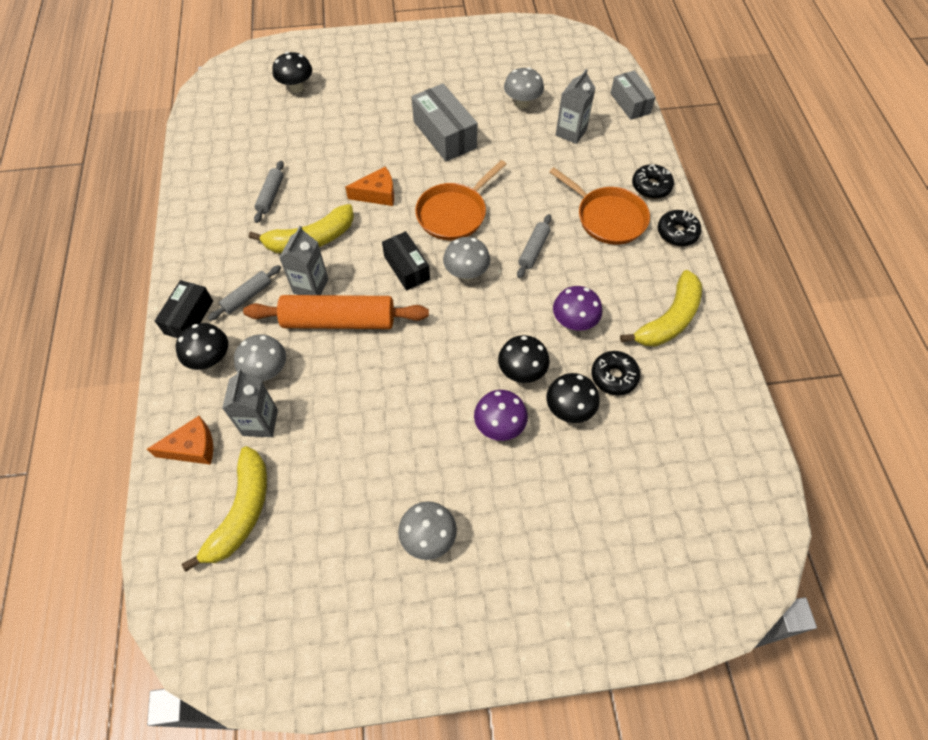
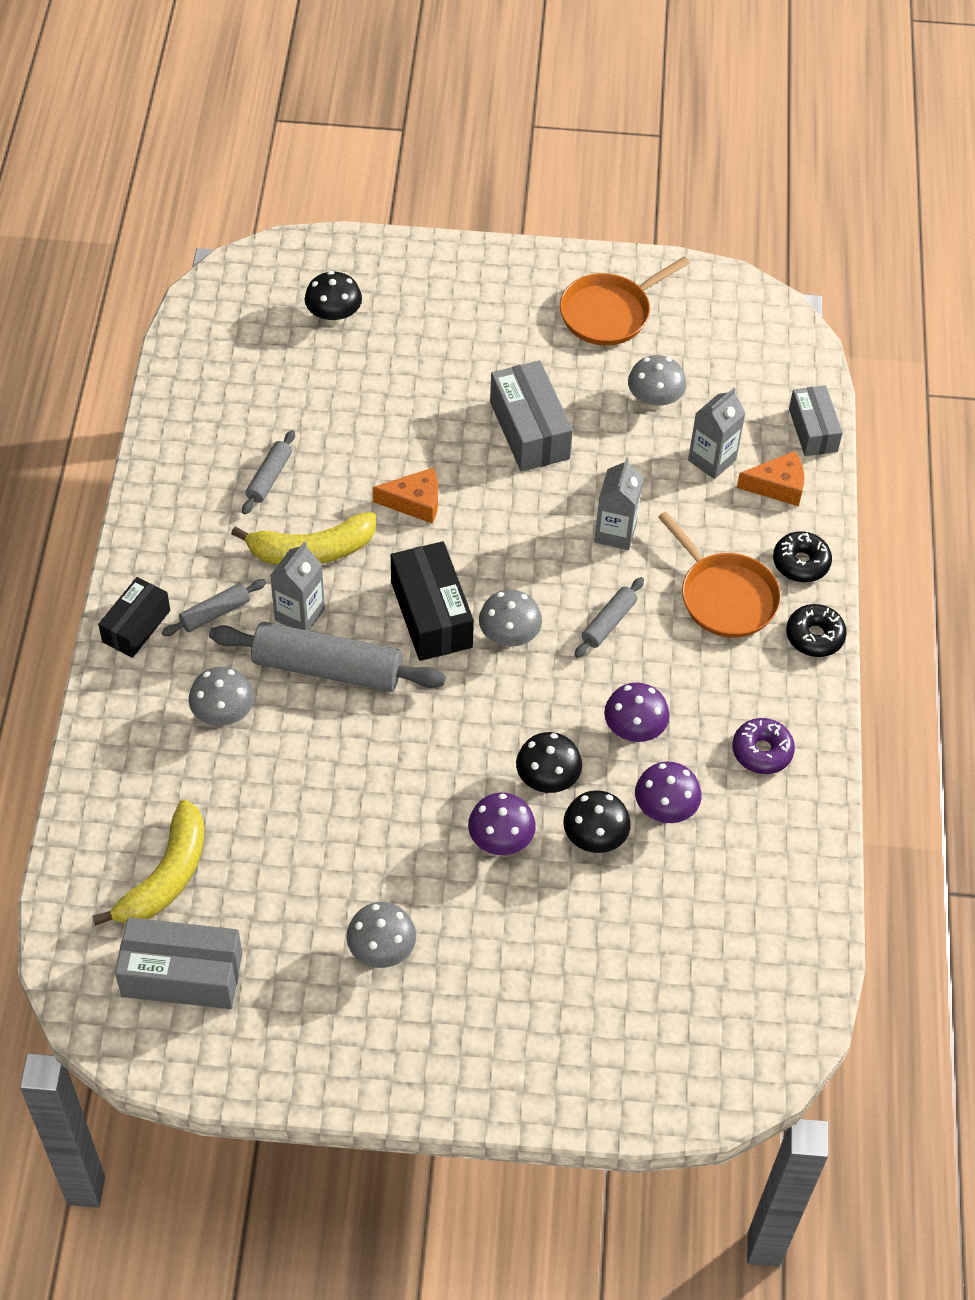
camera: 10 degrees right, 5 degrees down
orange cheese [147,416,213,465] -> orange cheese moved to [737,451,804,506]
black mushroom [176,323,228,370] -> none
grey carton [222,369,278,437] -> grey carton moved to [594,457,643,550]
orange rolling pin [243,295,429,329] -> grey rolling pin [209,622,446,692]
black box [382,231,430,291] -> black box [391,541,474,661], size x1.51
orange pan [415,160,507,240] -> orange pan moved to [560,257,690,346]
black donut [591,351,640,395] -> purple mushroom [635,762,701,823]
yellow banana [620,270,702,346] -> purple donut [732,718,795,774]
none -> grey box [115,917,242,1009]

